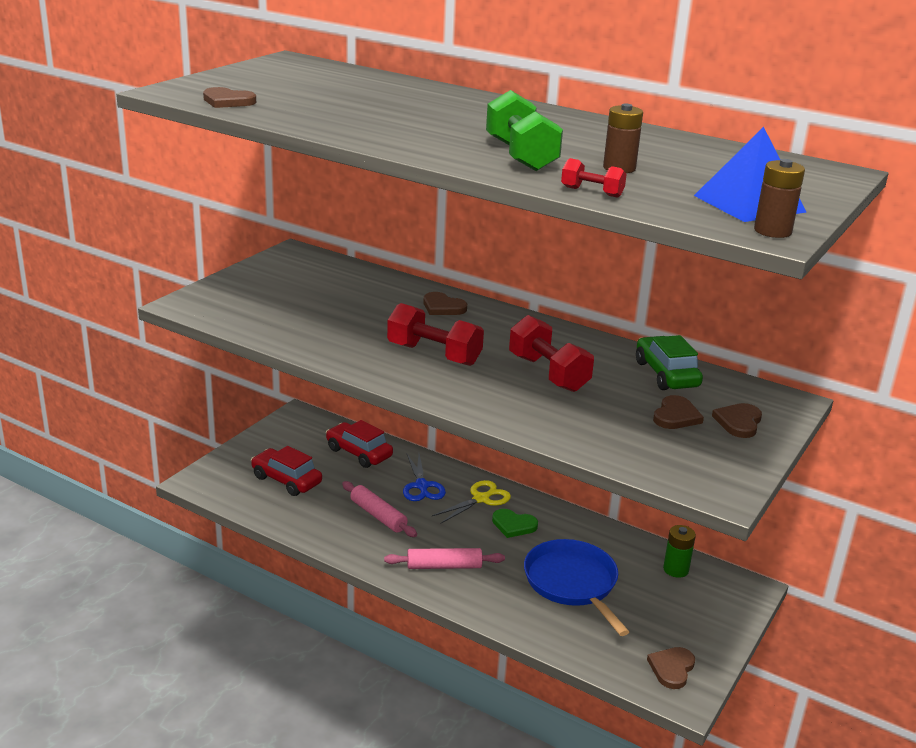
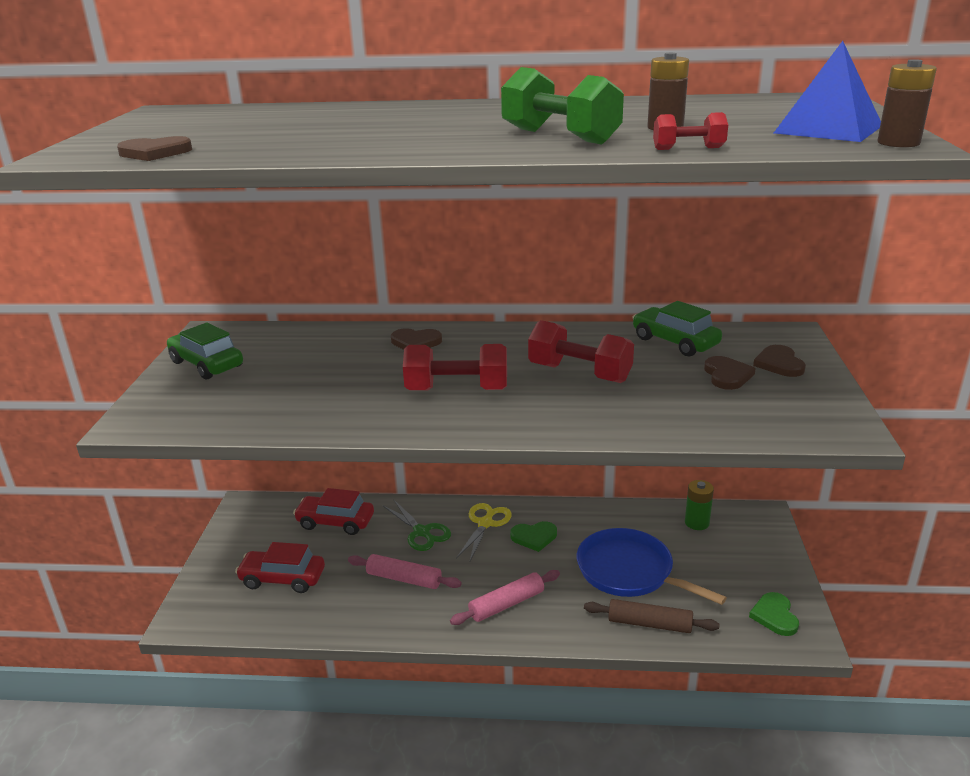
camera: 25 degrees left, 0 degrees up
blue scissors [403,454,446,501] -> green scissors [383,499,451,551]
brown heart [647,647,695,689] -> green heart [749,592,799,636]
none -> green car [167,323,243,379]
none -> brown rolling pin [584,599,719,633]

